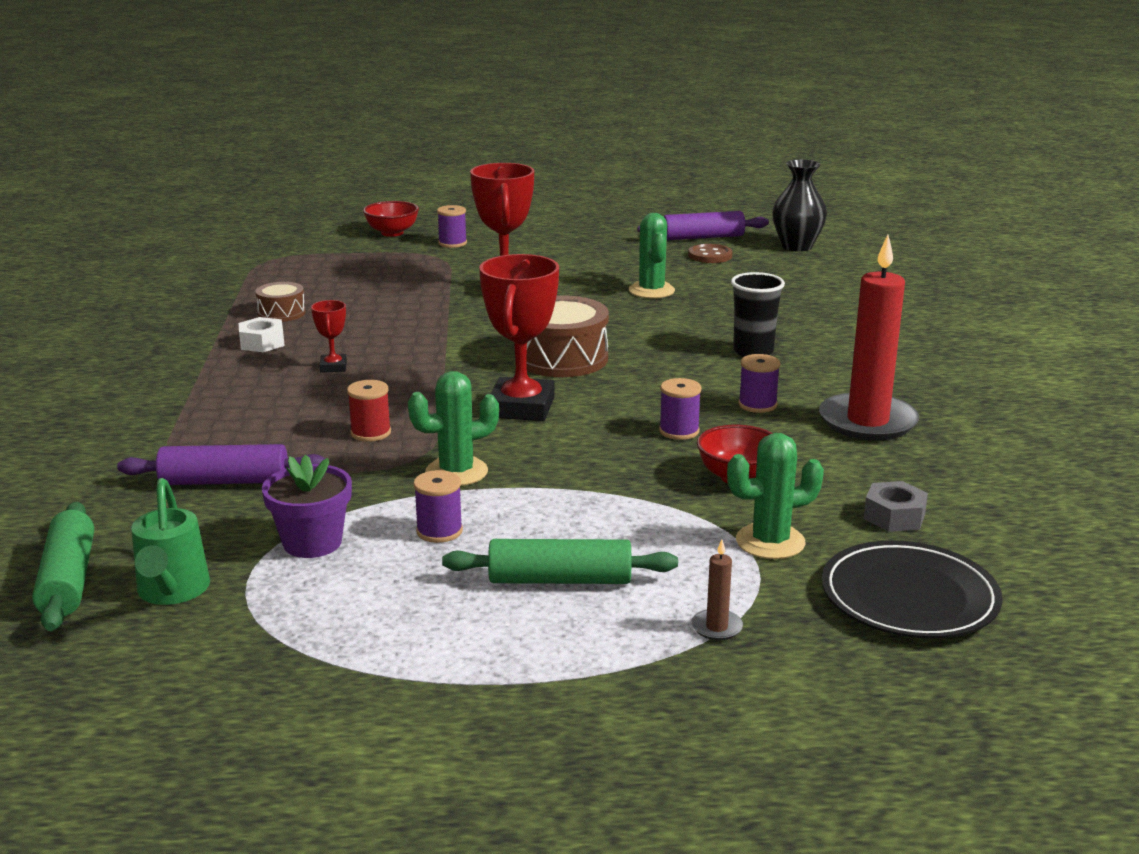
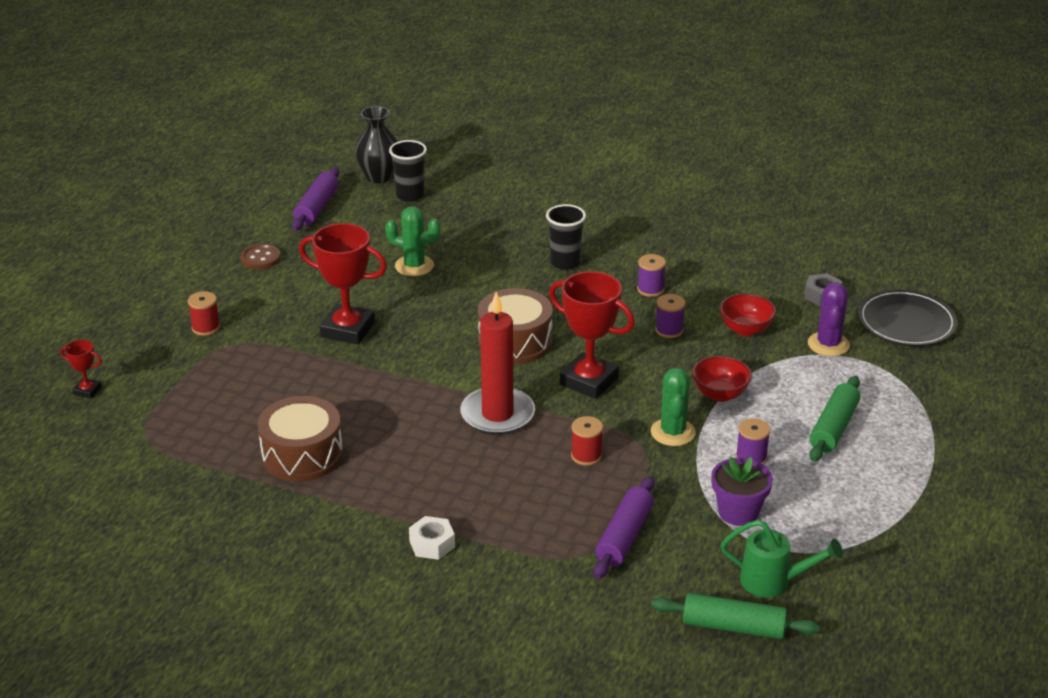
camera: 65 degrees left, 10 degrees up
white nut [239,317,285,352] -> white nut moved to [409,516,455,560]
brown drum [255,282,306,322] -> brown drum [258,396,343,481], size x1.83
red trophy [311,300,347,373] -> red trophy moved to [60,340,102,399]
red bowl [363,201,419,237] -> red bowl moved to [692,356,752,402]
purple spool [437,205,467,248] -> red spool [188,291,220,336]
brown button [688,244,732,263] -> brown button moved to [240,244,281,269]
brown candle [691,540,743,641] -> none
green cactus [727,433,824,559] -> purple cactus [808,282,850,356]
red candle [819,235,919,441] -> red candle moved to [460,291,535,435]
none -> black cup [389,140,427,202]

